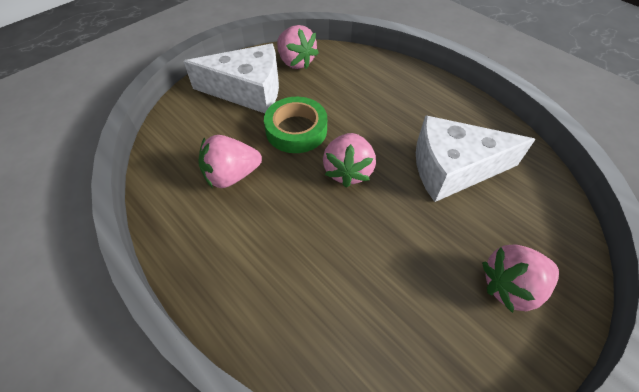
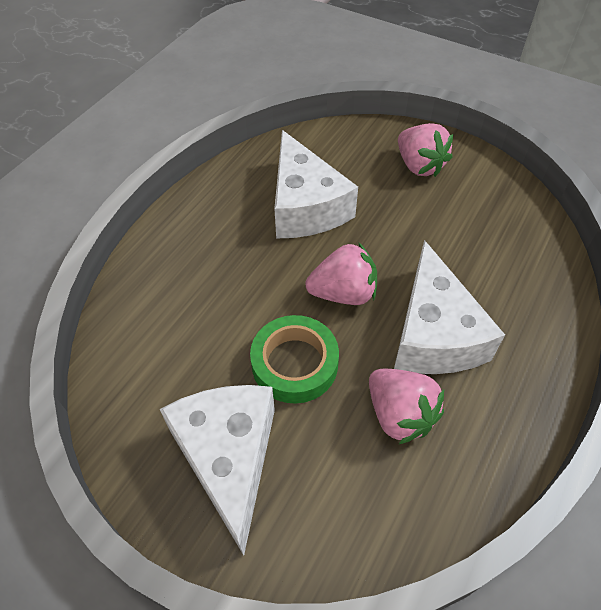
camera: 105 degrees left, 0 degrees up
pink strawberry [277,25,319,69] -> none
none -> white cheese [394,240,505,374]

